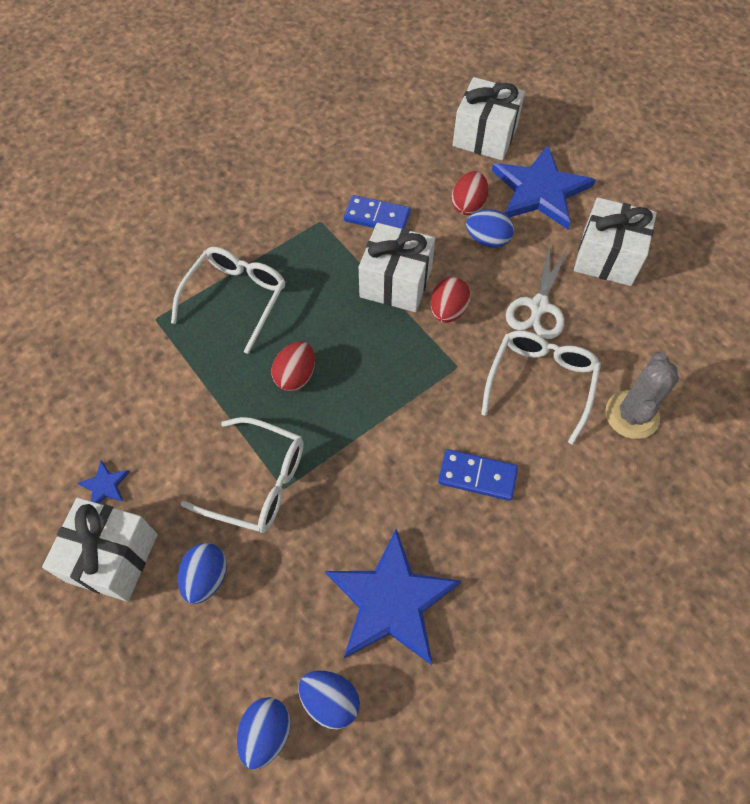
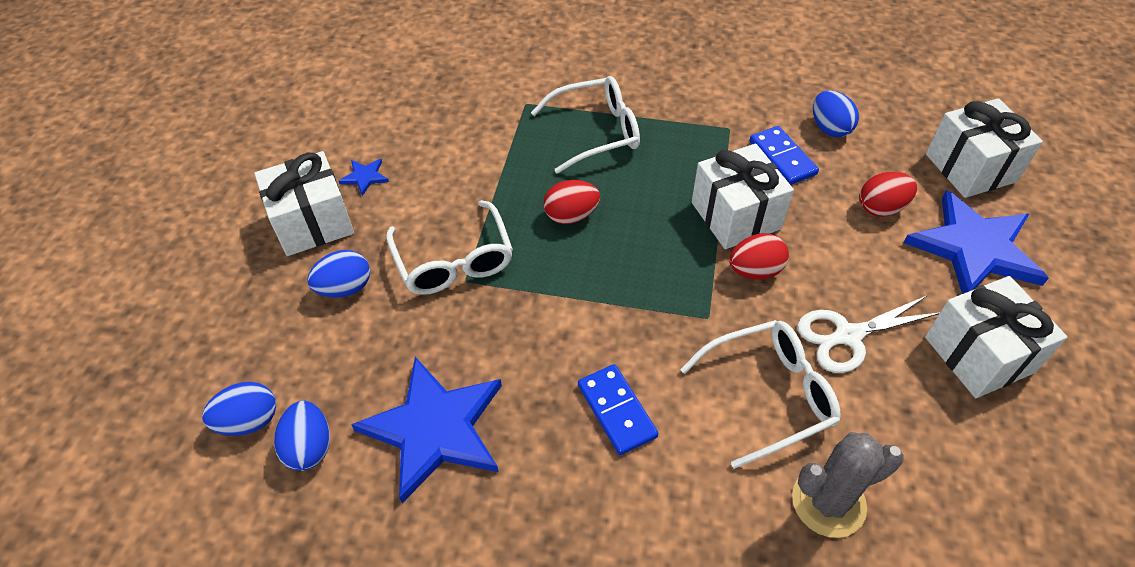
camera: 50 degrees right, 10 degrees down
blue egg [466,209,514,248] -> blue egg moved to [813,90,859,137]

